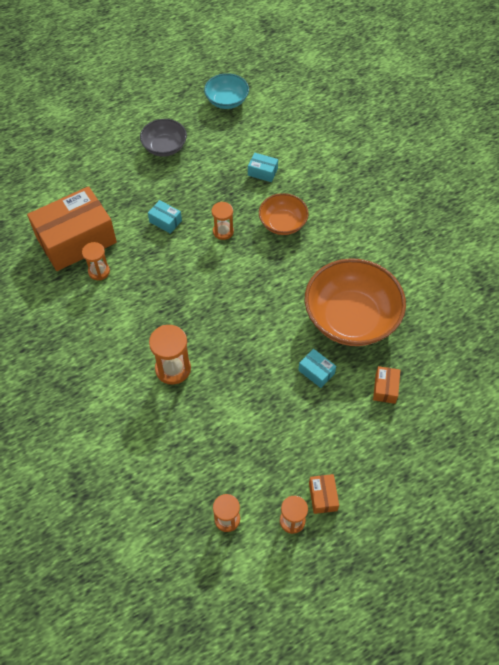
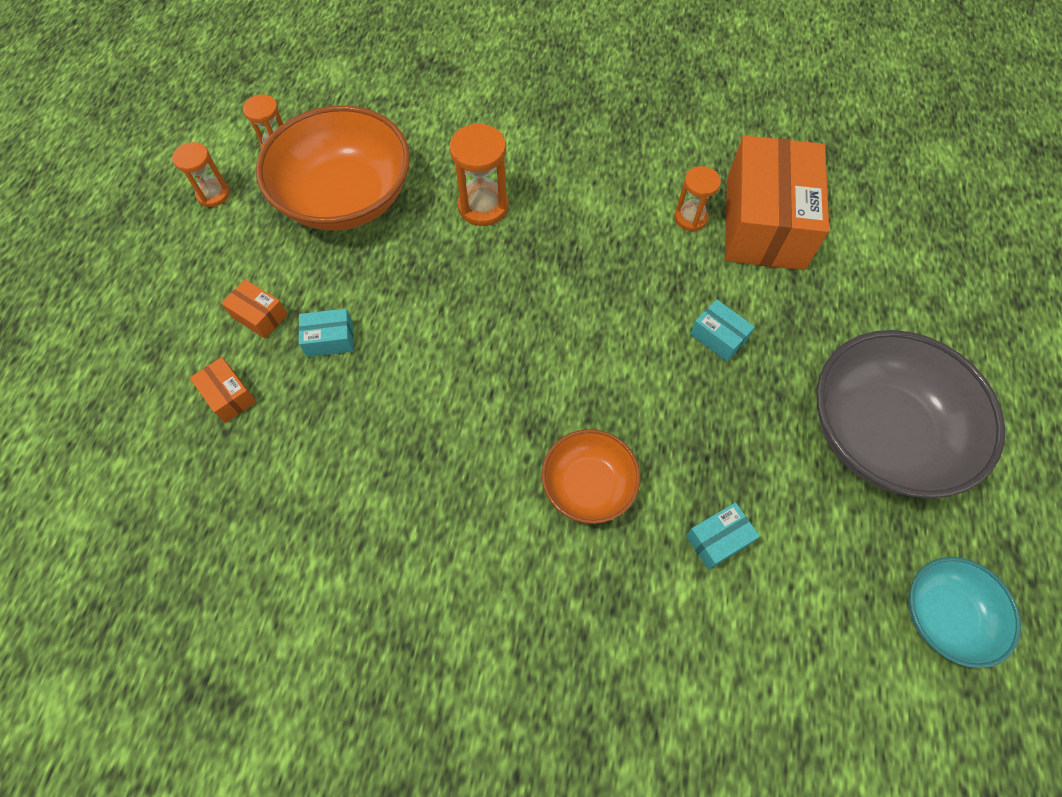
camera: 130 degrees right, 5 degrees up
grey bowl [140,119,187,157] -> grey bowl [816,330,1005,498], size x1.85
turquoise box [148,200,182,234] -> turquoise box turned 60 degrees clockwise [690,299,755,362]
orange hourglass [212,202,234,240] -> none
orange bowl [305,258,406,346] -> orange bowl moved to [256,105,410,231]
orange box [309,474,339,514] -> orange box moved to [221,279,288,339]

